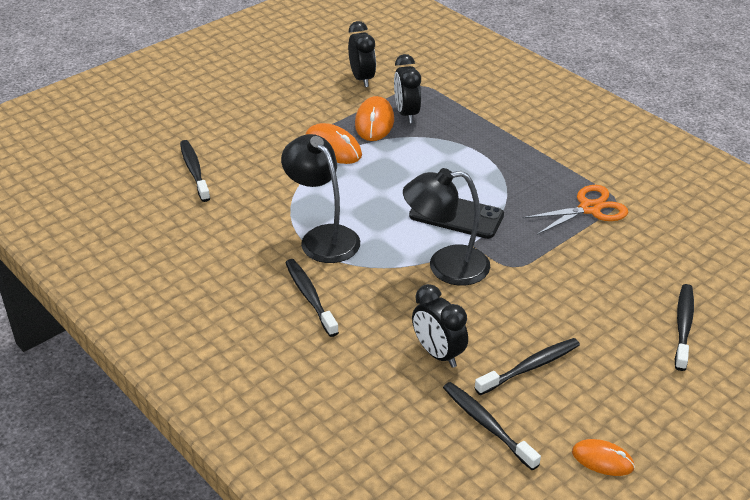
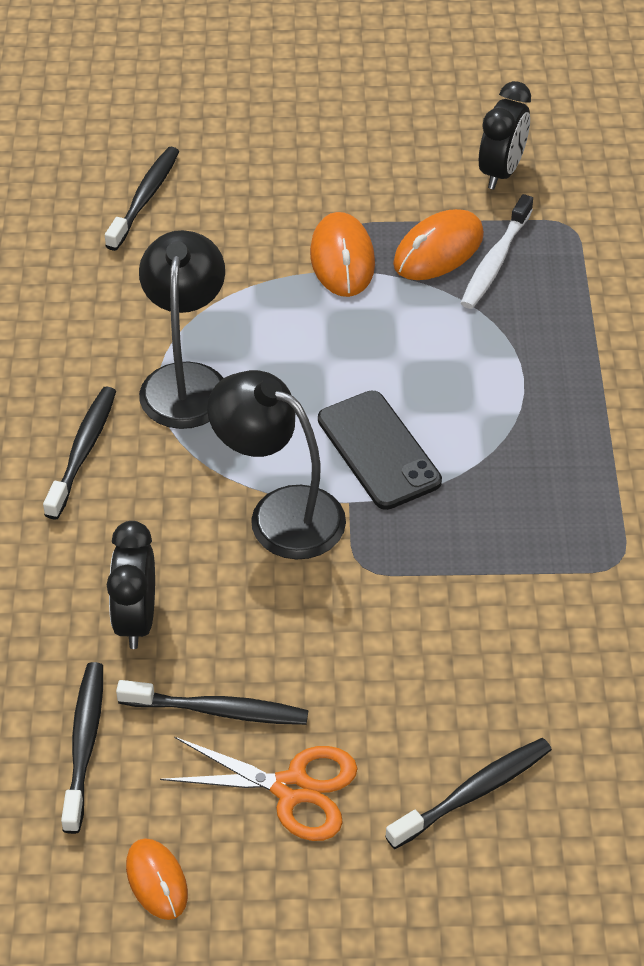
camera: 40 degrees right, 10 degrees up
black clock [394,54,421,123] -> white toothbrush [461,194,533,309]
orange scissors [523,185,628,235] -> orange scissors moved to [160,737,358,841]

